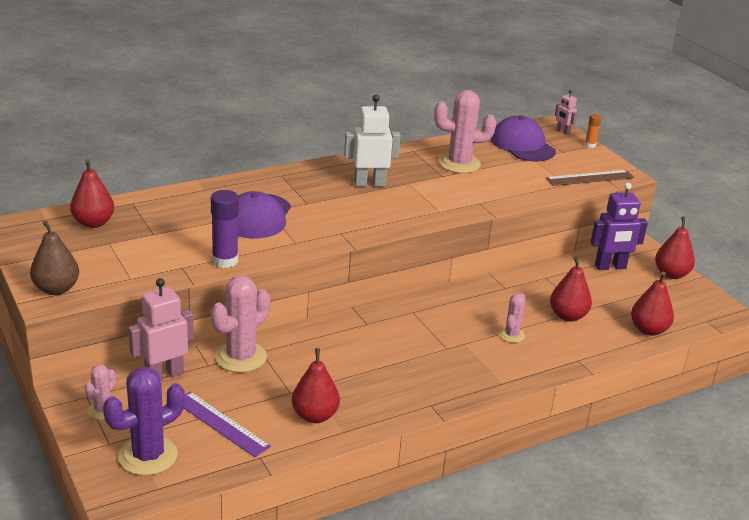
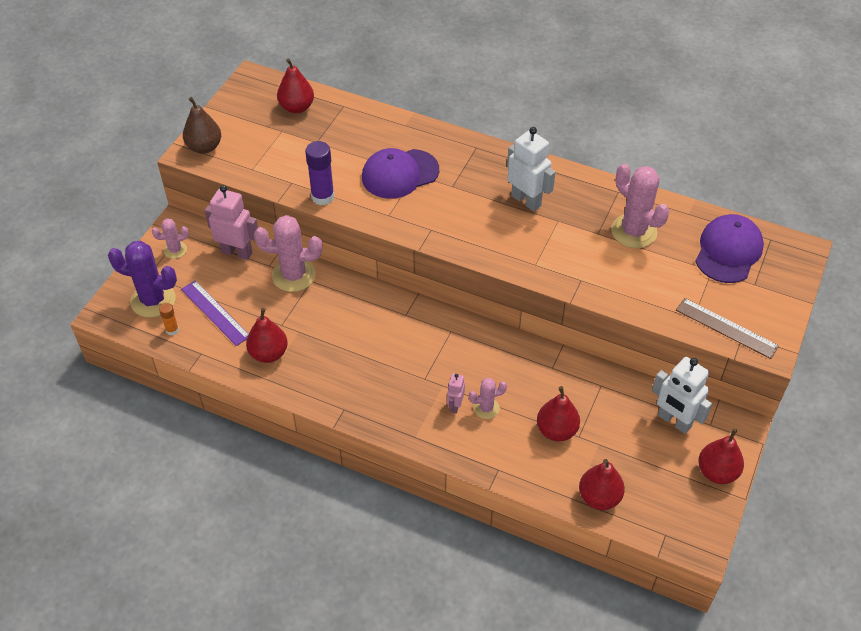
camera: 55 degrees right, 20 degrees up
purple ruler [184,392,271,457] -> purple ruler turned 45 degrees counterclockwise [181,281,249,346]
pink robot [555,90,577,135] -> pink robot moved to [447,373,465,413]
orange glue stick [585,114,602,148] -> orange glue stick moved to [159,303,179,335]
purple robot [591,183,648,270] -> white robot [652,357,712,434]

